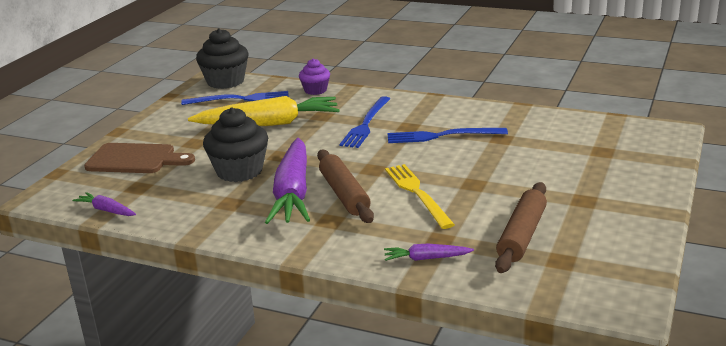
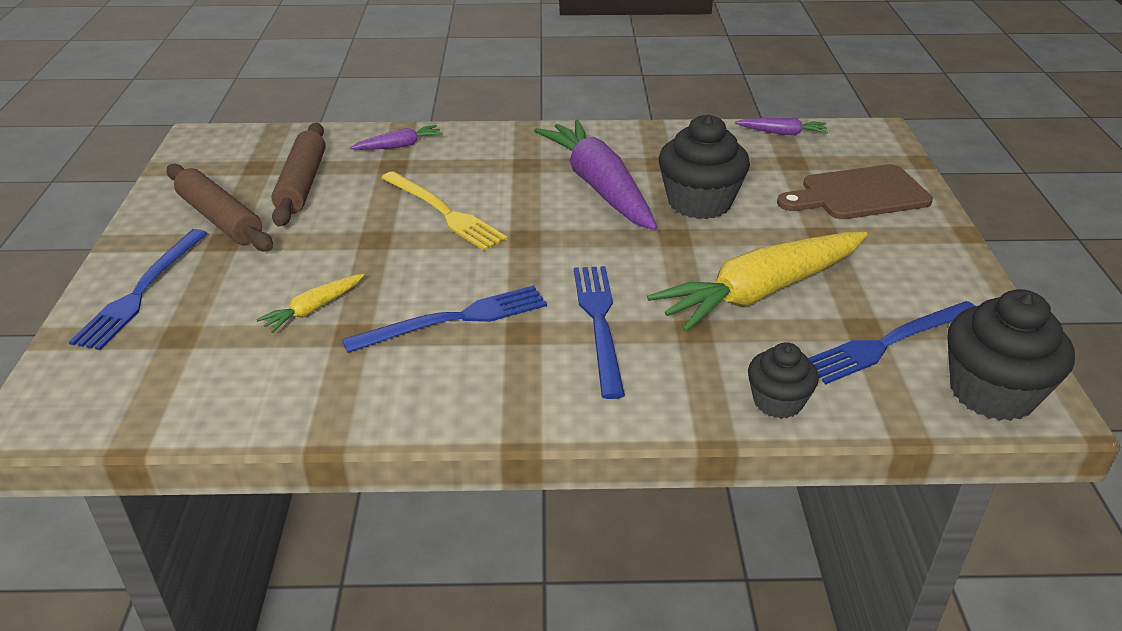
camera: 155 degrees right, 10 degrees up
purple cupcake [299,59,330,95] -> black cupcake [748,342,819,419]
brown rolling pin [317,150,374,223] -> brown rolling pin moved to [167,164,273,252]
none -> blue fork [69,229,208,350]
none -> yellow carrot [256,274,364,333]

